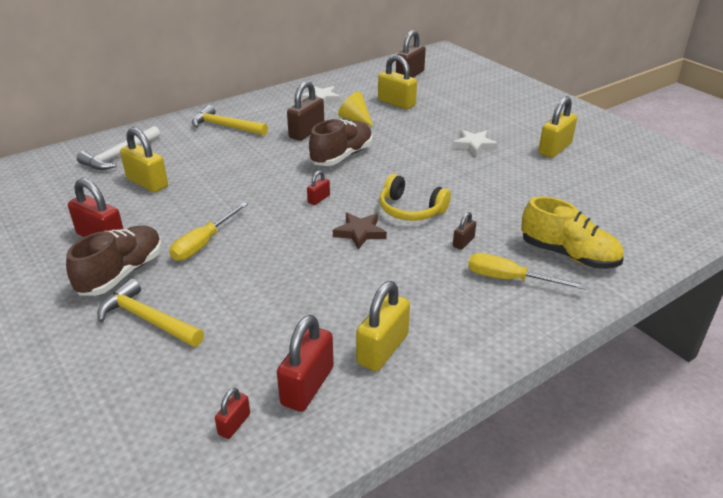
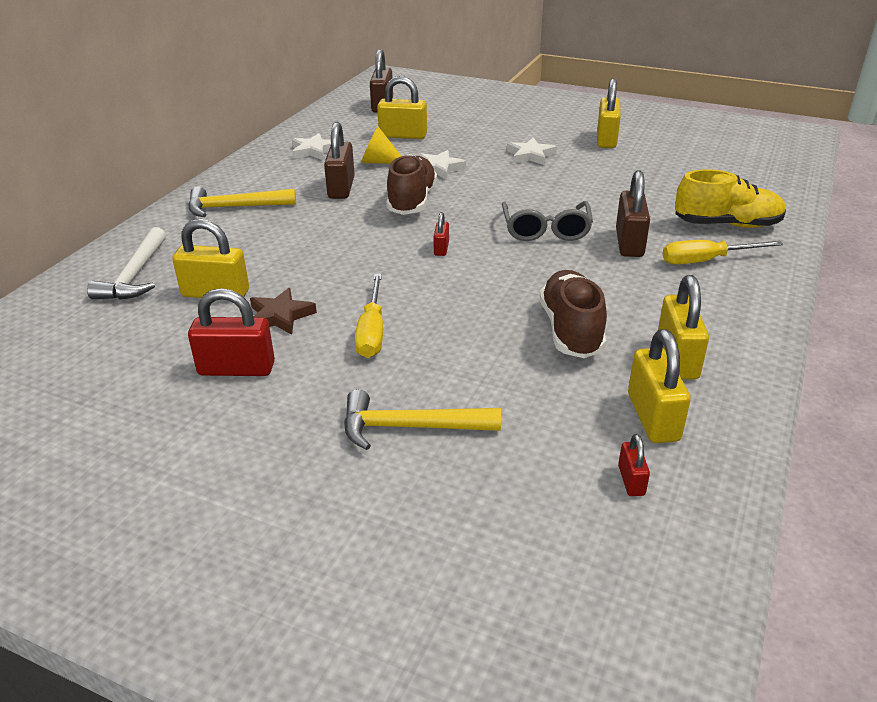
camera: 30 degrees left, 0 degrees up
brown shoe [66,225,162,296] -> brown shoe moved to [540,270,607,358]
red padlock [277,315,334,412] -> yellow padlock [628,329,691,443]
brown star [333,213,387,250] -> brown star moved to [250,288,317,335]
yellow headphones [379,174,451,221] -> grey glasses [502,201,593,241]
brown padlock [453,212,476,250] -> brown padlock [616,170,650,257], size x1.94
none -> white star [418,150,466,180]

